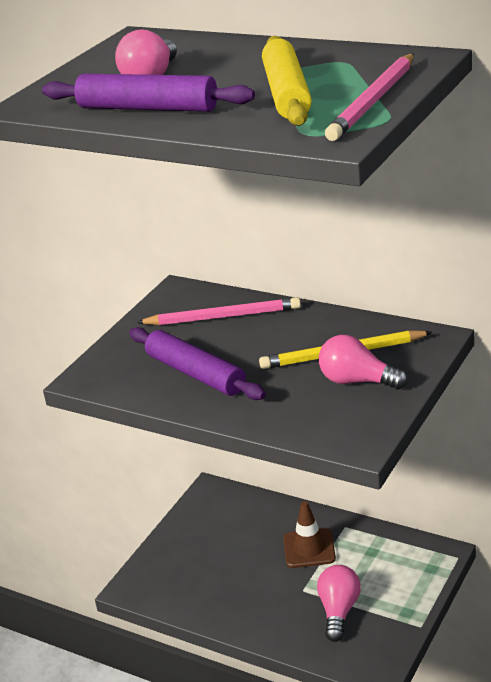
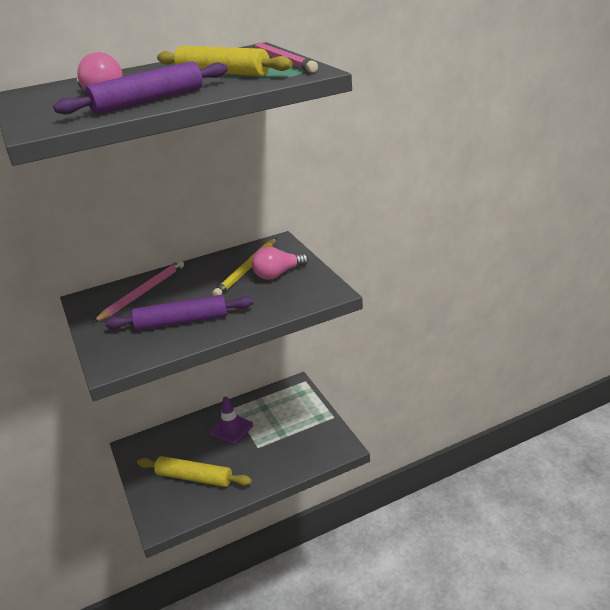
camera: 55 degrees left, 0 degrees up
brown traffic cone [283,501,336,568] -> purple traffic cone [210,397,253,445]
pink light bulb [317,565,361,642] -> none
none -> yellow rolling pin [137,456,252,487]

